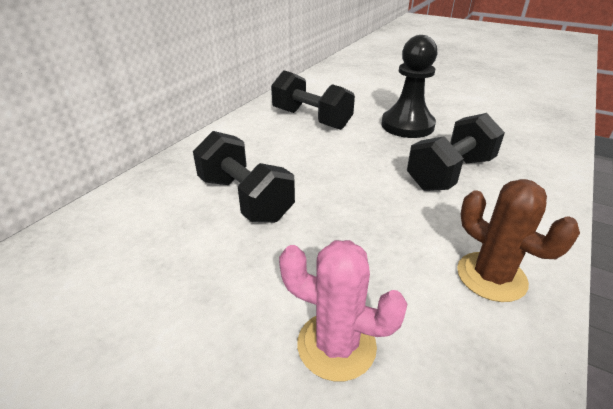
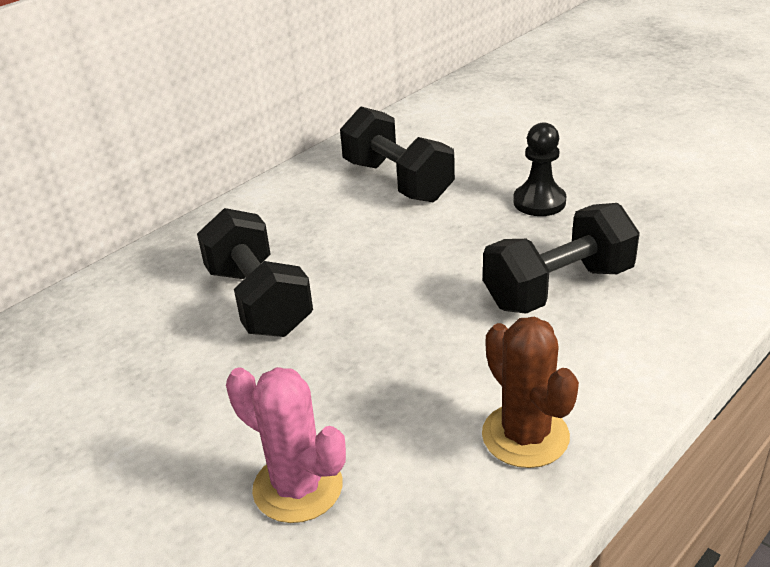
camera: 15 degrees right, 0 degrees up
black pawn [381,35,437,138] -> black pawn [513,122,566,216], size x0.64

